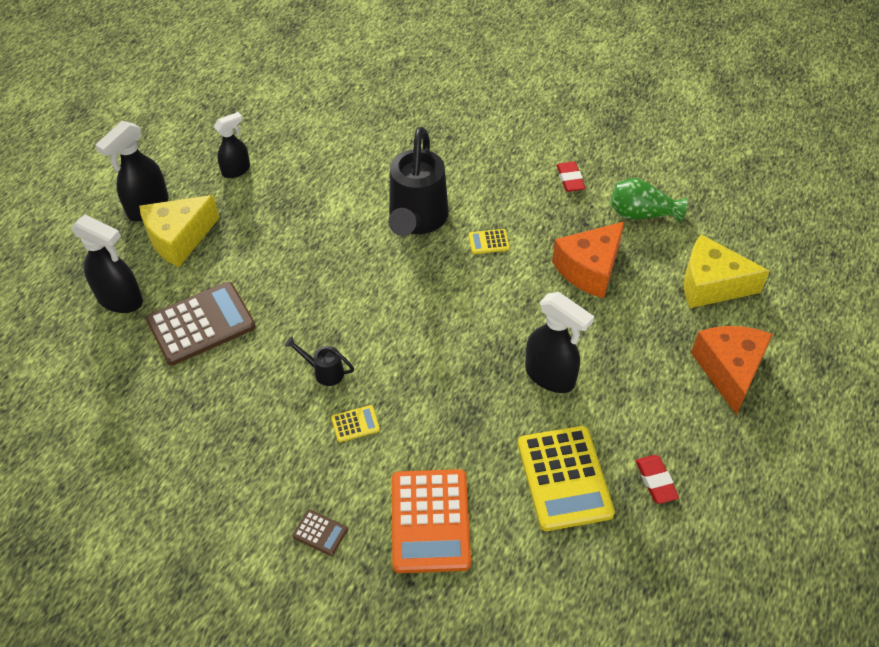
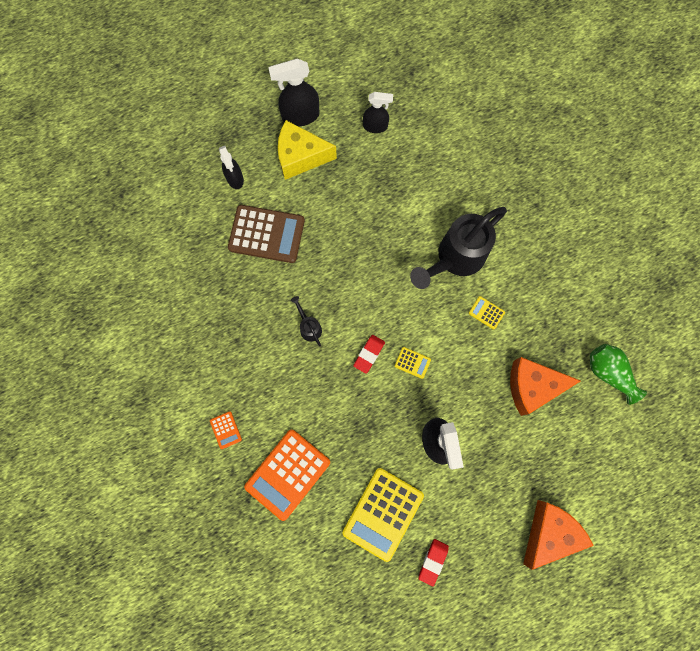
camera: 40 degrees right, 25 degrees up
black spray bottle [71,214,143,313] -> black spray bottle [219,146,244,189], size x0.65
brown calculator [292,510,348,556] -> orange calculator [210,411,242,449]
yellow calculator [331,405,380,442] -> yellow calculator moved to [395,347,431,379]
red eraser [557,161,585,192] -> red eraser moved to [353,335,385,374]
yellow cheese [684,234,769,308] -> none

